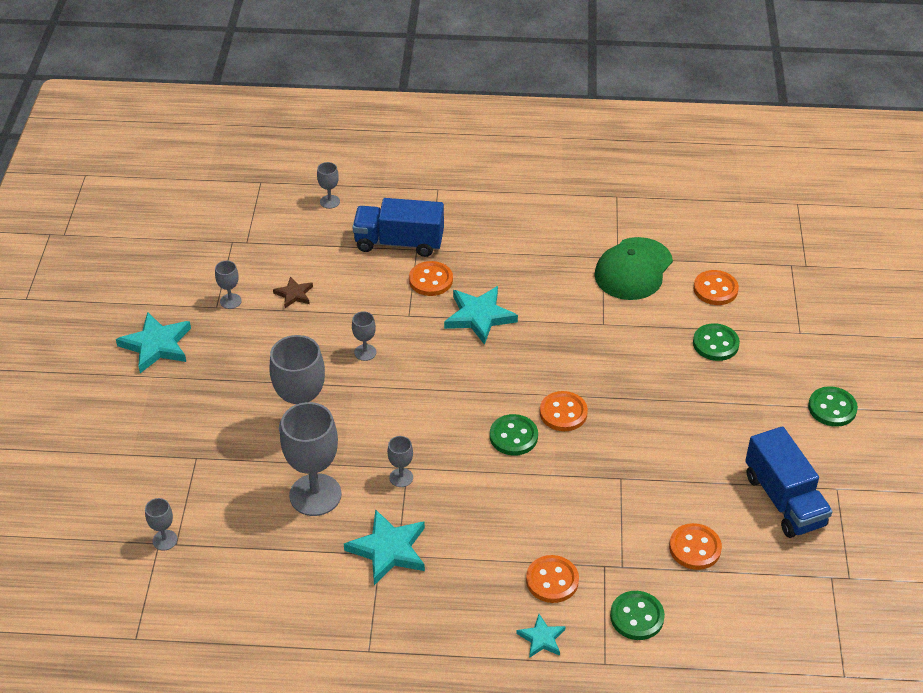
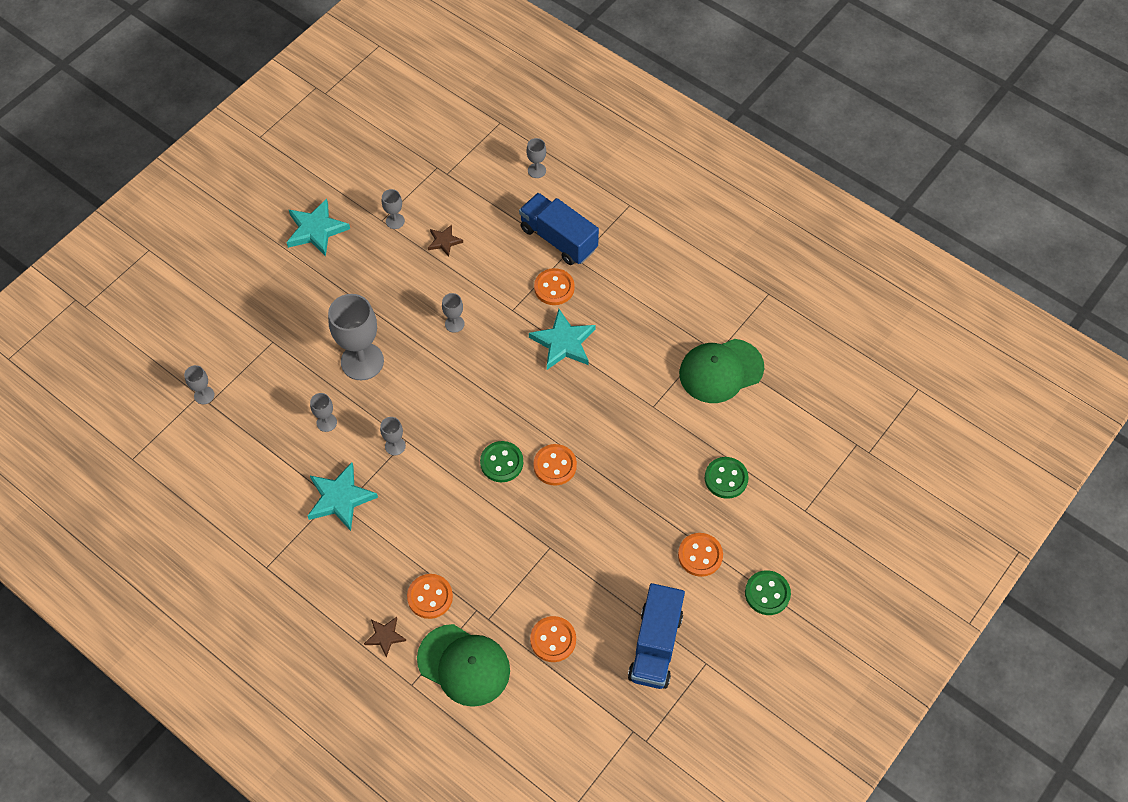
camera: 35 degrees right, 15 degrees up
grey goblet [280,402,342,516] -> grey goblet [310,393,337,432], size x0.46
turquoise star [516,614,566,658] -> brown star [364,617,406,657]
green button [610,591,665,640] -> green cap [417,624,510,707]
orange button [693,270,739,305] -> orange button moved to [678,533,723,577]

